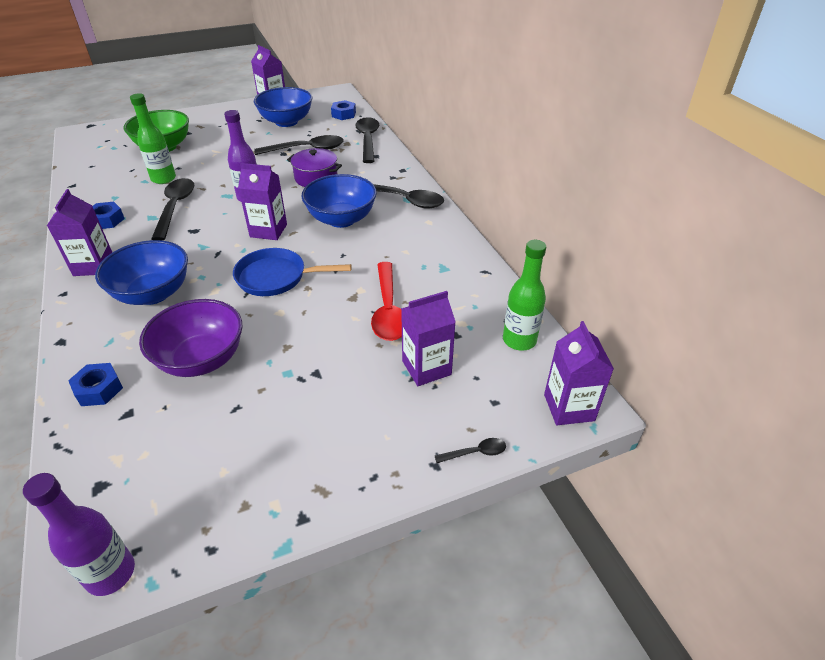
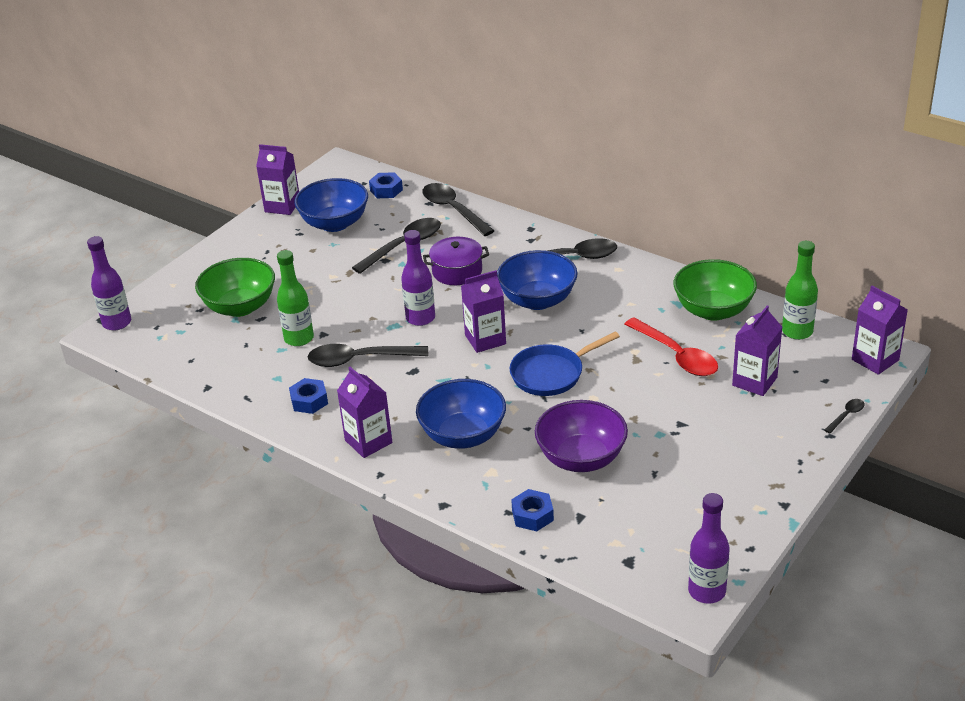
camera: 30 degrees left, 5 degrees down
black spoon [151,178,195,240] -> black spoon turned 60 degrees counterclockwise [308,344,428,367]
none -> purple bottle [87,236,131,331]
none -> green bowl [673,259,757,321]

